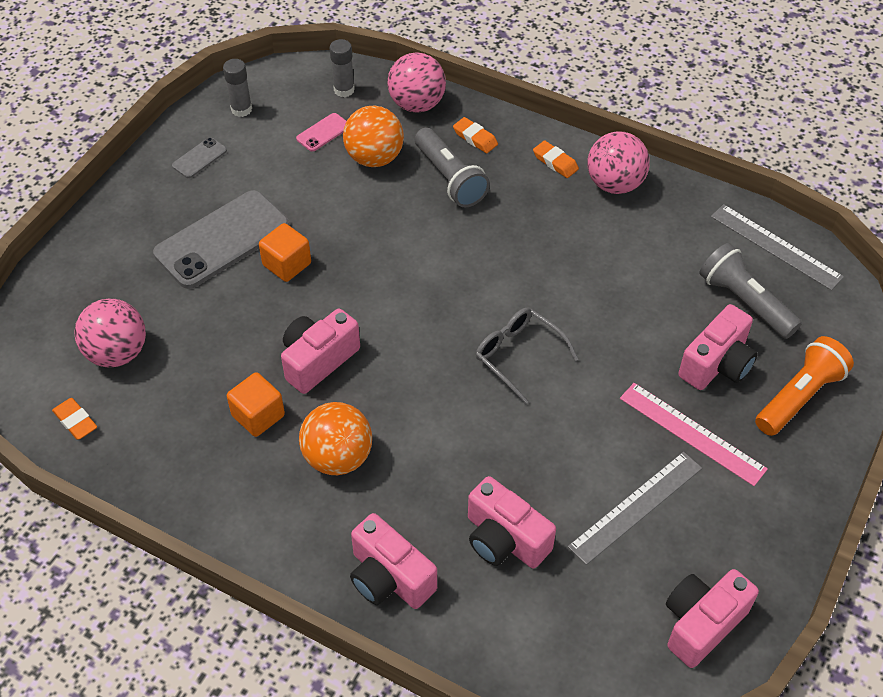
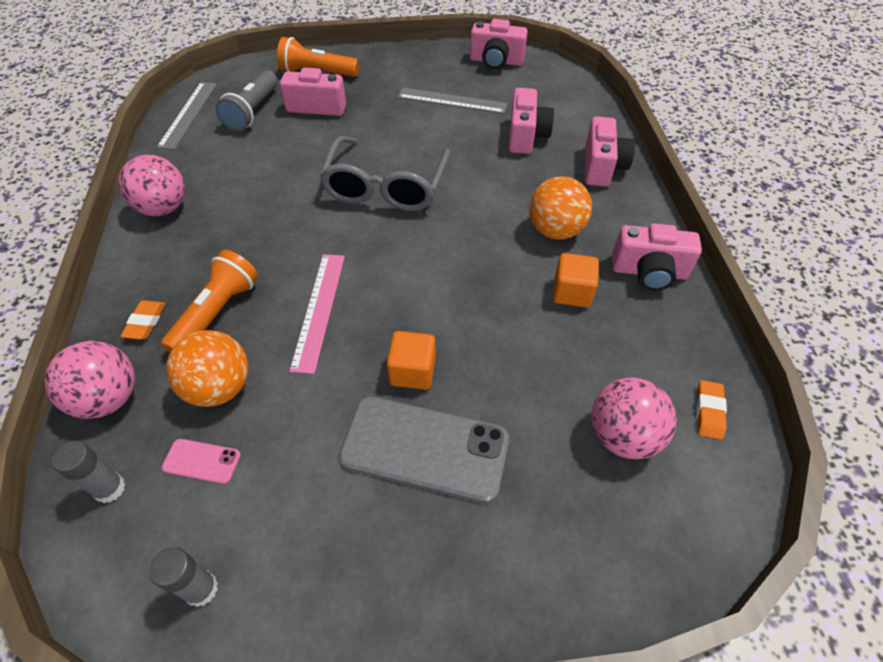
camera: 125 degrees left, 0 degrees up
grey phone [172,137,227,178] -> none
pink camera [281,308,360,394] -> pink camera moved to [612,223,702,291]
grey flashlight [415,128,490,208] -> orange flashlight [161,250,258,352]
grey glasses [476,308,578,404] -> grey glasses [319,136,450,211], size x1.68
orange eraser [533,140,579,178] -> none
pink ruler [620,383,768,486] -> pink ruler moved to [289,254,345,374]

